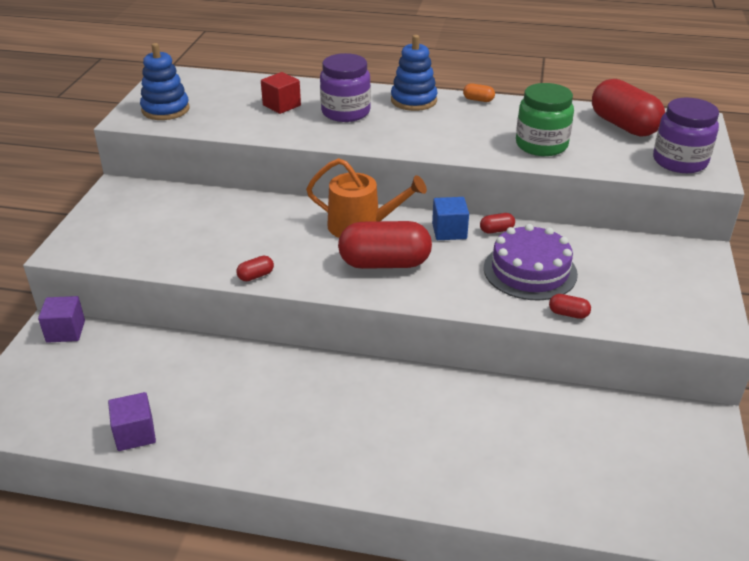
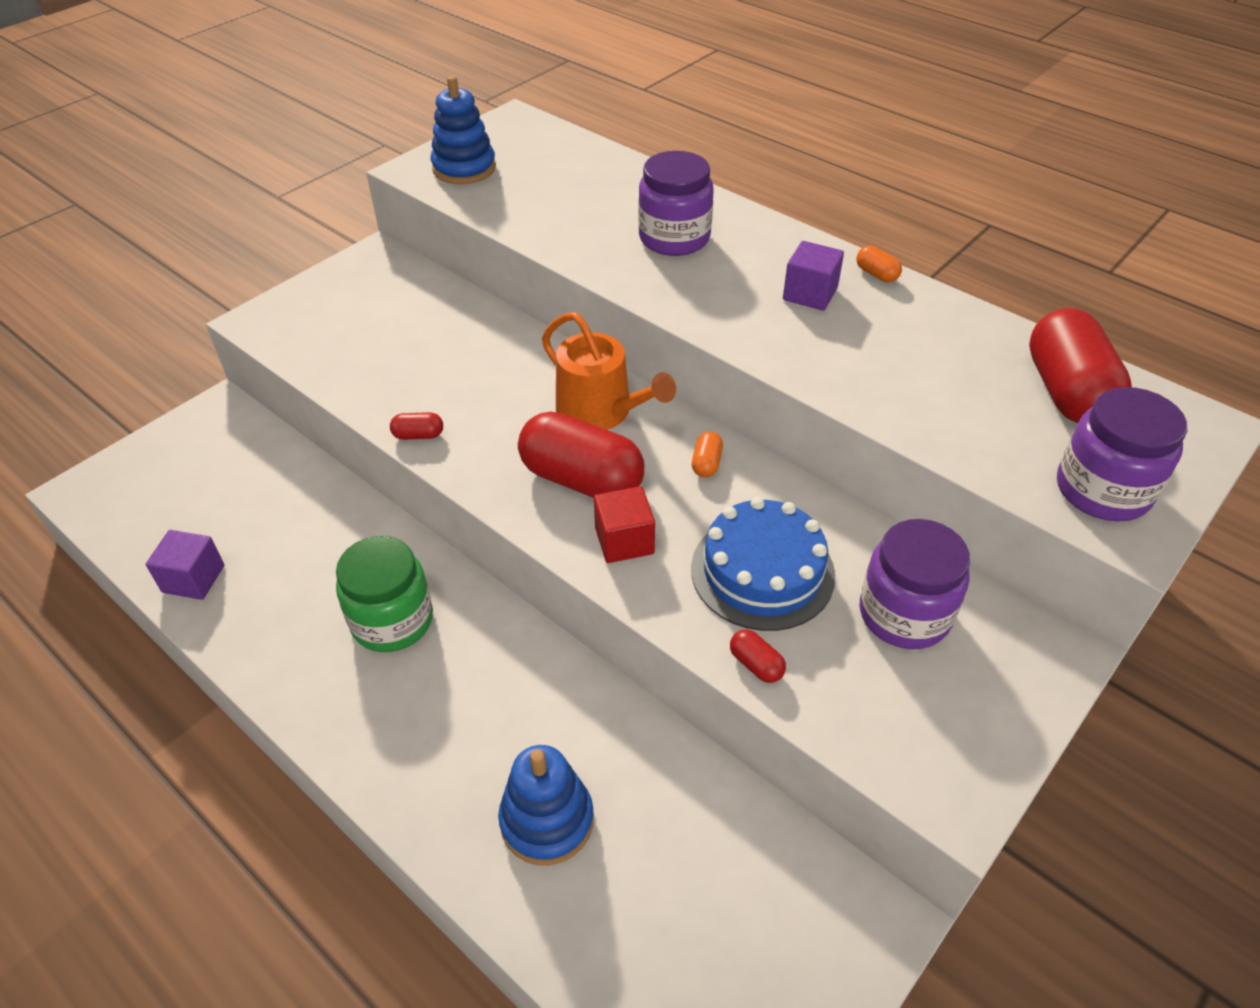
camera: 30 degrees right, 10 degrees up
purple cube [38,296,85,343] -> purple cube moved to [783,241,844,311]
red cube [261,72,301,114] -> red cube moved to [594,486,655,563]
blue stacking toy [391,35,438,111] -> blue stacking toy moved to [498,745,594,865]
blue cube [432,197,469,240] -> orange capsule [692,431,723,477]
red capsule [480,213,515,234] -> none
purple cake [484,224,578,301] -> blue cake [691,497,835,631]
green jar [516,83,574,156] -> green jar moved to [336,536,433,652]
none -> purple jar [860,519,970,649]

